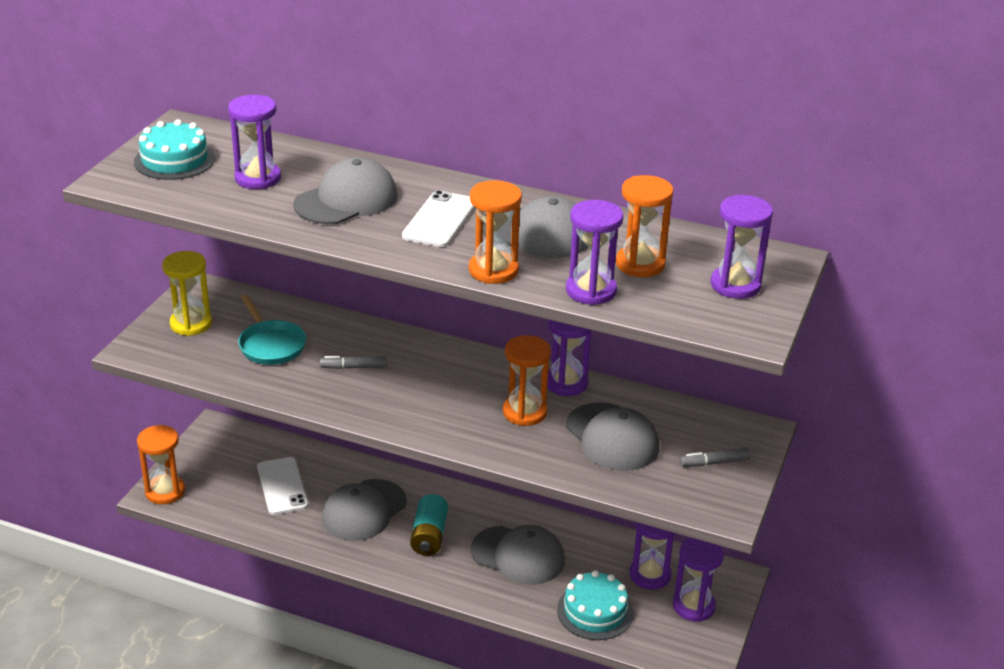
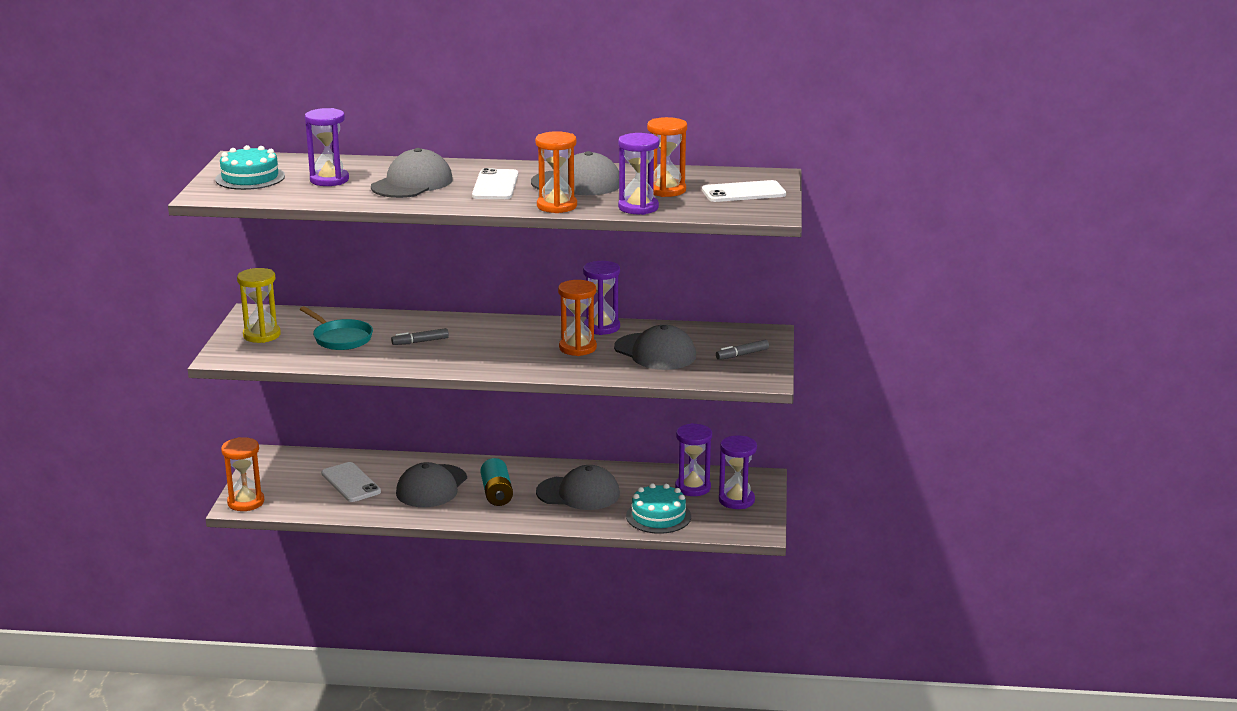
camera: 15 degrees left, 10 degrees down
purple hourglass [711,195,773,299] -> white phone [702,180,786,202]

